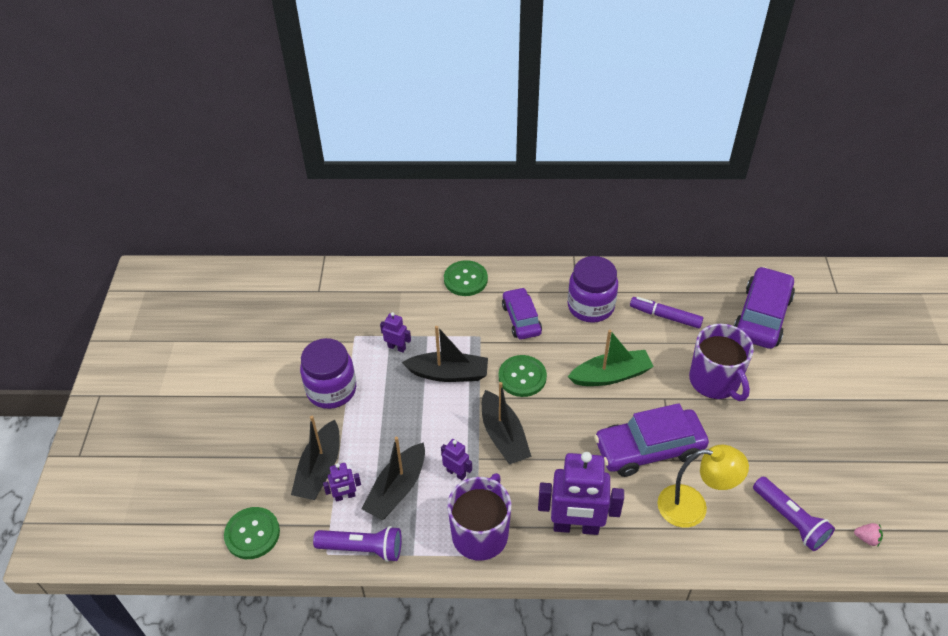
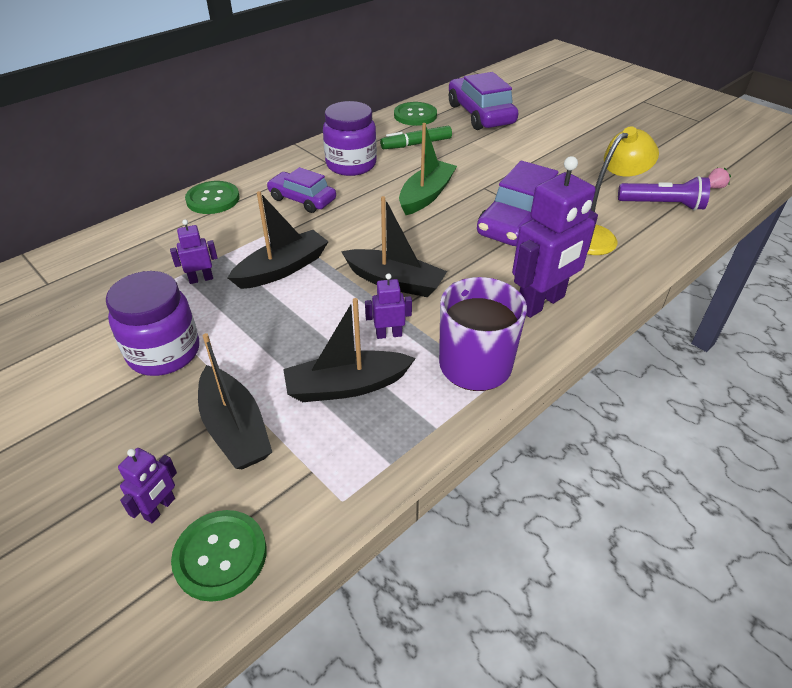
camera: 45 degrees left, 5 degrees down
purple flashlight [313,526,402,562] -> none
purple robot [323,463,361,502] -> purple robot moved to [118,448,177,524]
black boat [361,437,425,520] -> black boat turned 90 degrees clockwise [283,298,416,402]
green button [499,355,547,397] -> green button moved to [394,102,437,126]
purple marker [630,297,703,329] -> green marker [380,126,452,149]
purple mug [689,324,754,401] -> none

